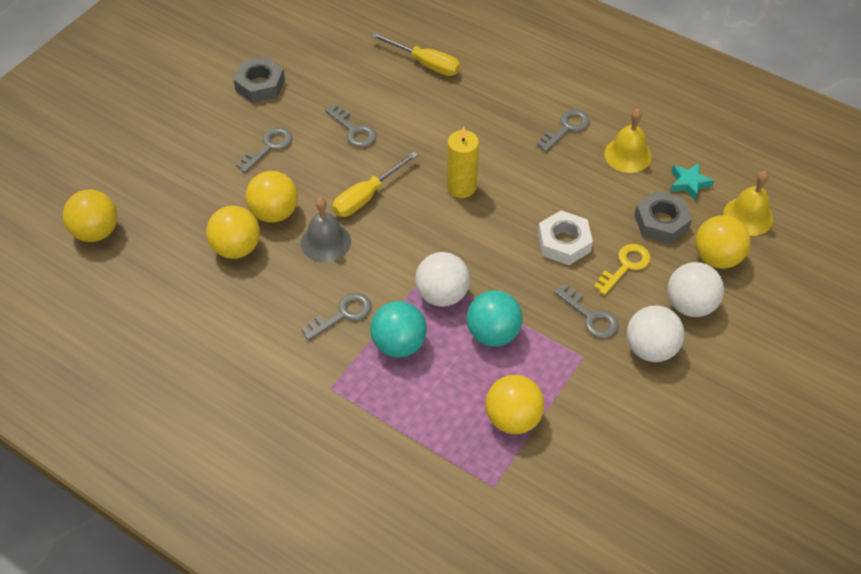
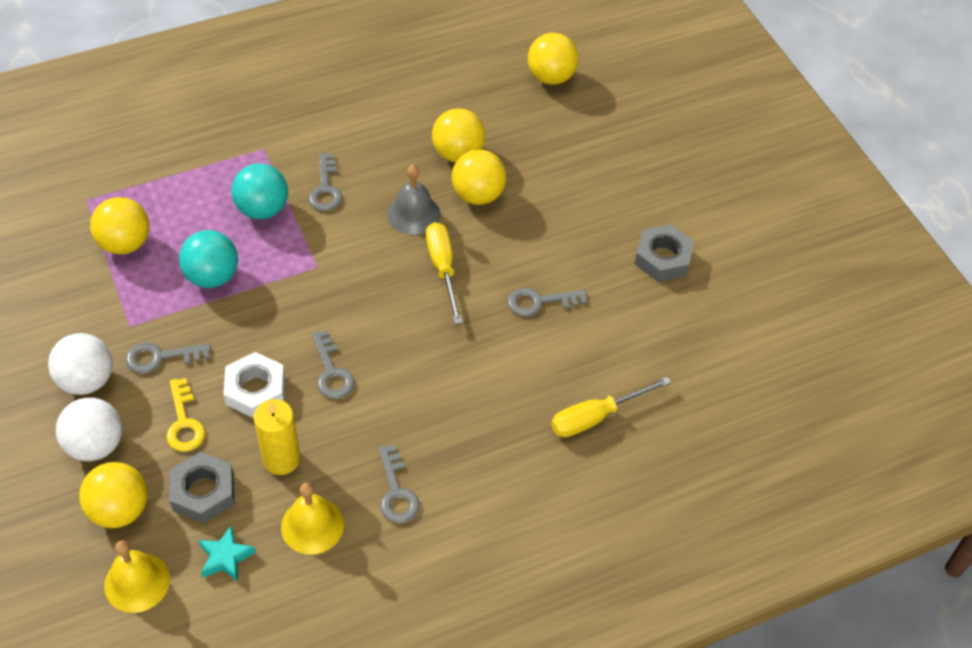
camera: 120 degrees right, 0 degrees up
grey key [236,127,292,173] -> grey key moved to [312,330,354,399]
white ball [415,252,470,307] -> none
yellow candle [447,127,479,198] -> yellow candle moved to [254,399,300,475]

